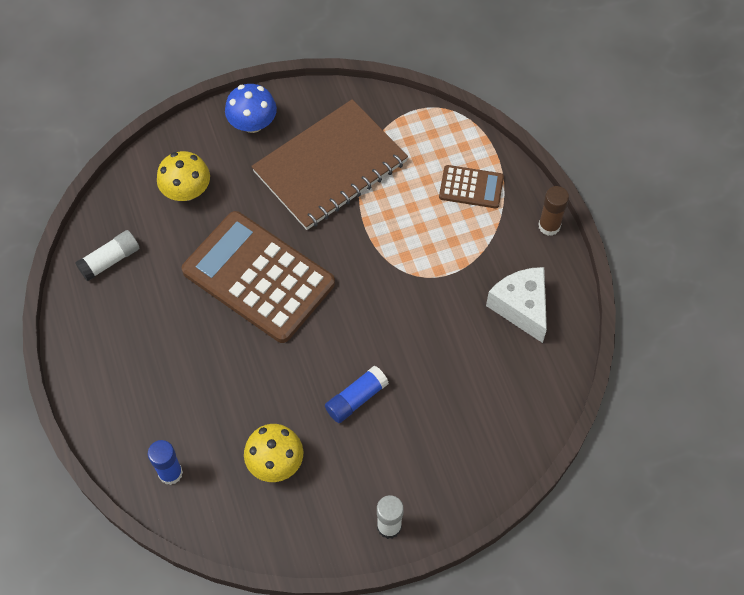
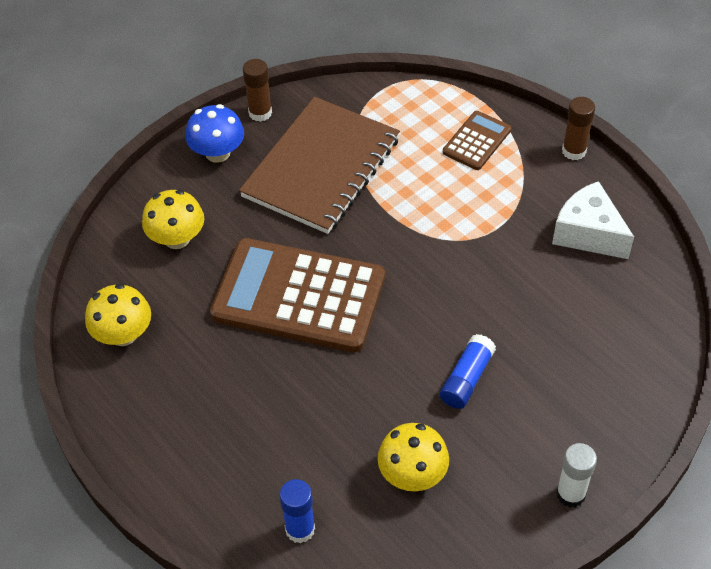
camera: 20 degrees left, 10 degrees down
white glue stick [75,230,139,281] -> yellow mushroom [85,284,151,346]
brown calculator [439,165,504,208] -> brown calculator turned 45 degrees counterclockwise [443,111,511,170]
none -> brown glue stick [243,59,272,122]

